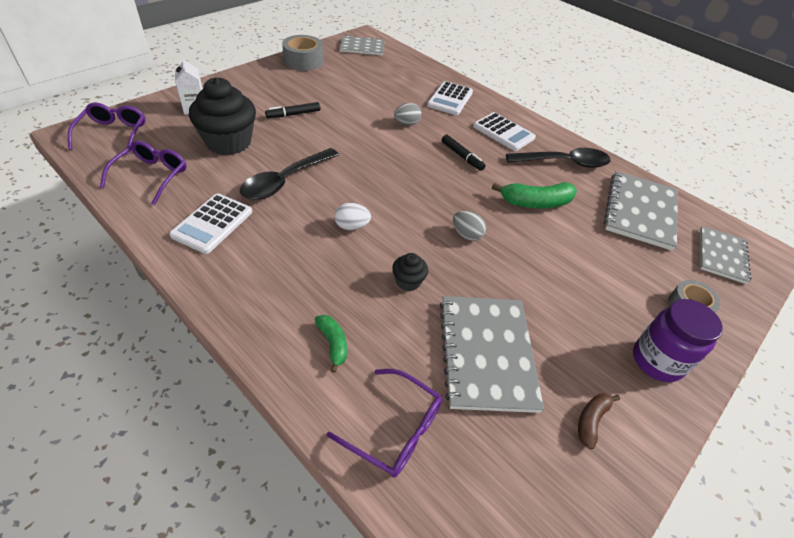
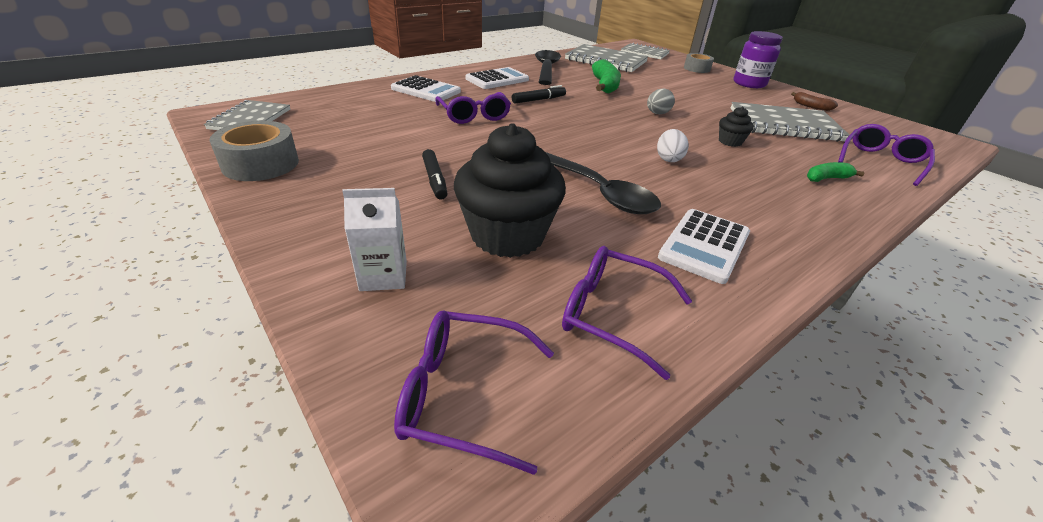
camera: 80 degrees left, 10 degrees down
white calculator [169,193,252,254] -> white calculator turned 90 degrees clockwise [658,209,750,284]
grey egg [394,103,421,125] -> purple glasses [435,92,511,124]

